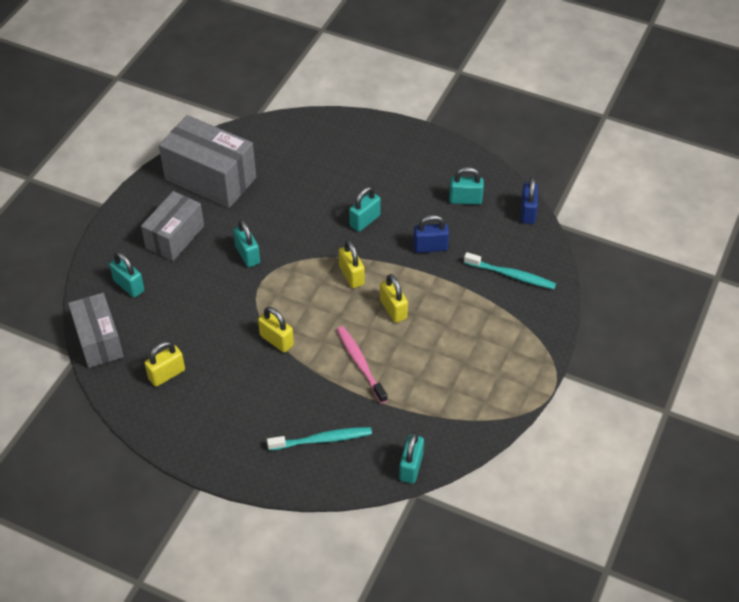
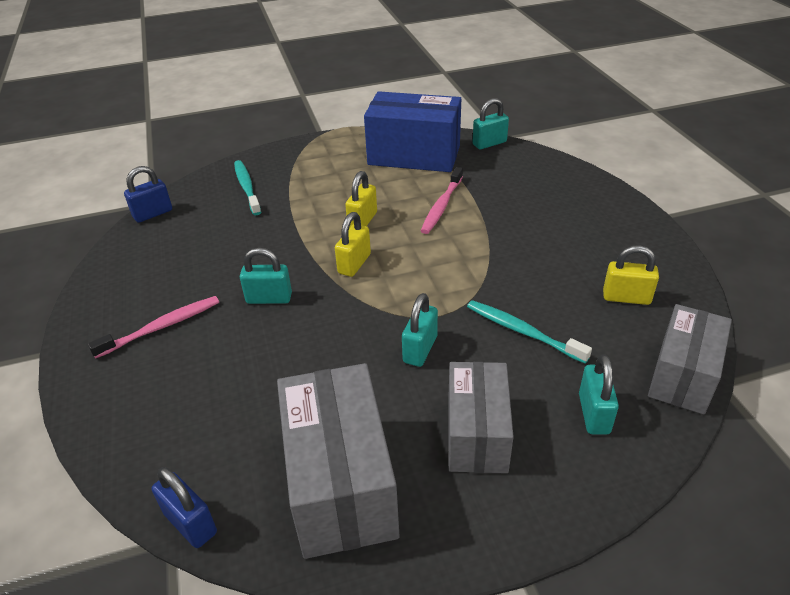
camera: 130 degrees left, 10 degrees down
grey box [141,191,204,261] -> grey box turned 75 degrees counterclockwise [448,362,514,473]
yellow padlock [258,307,294,353] -> none
turquoise toothbrush [267,427,372,450] -> turquoise toothbrush moved to [467,300,592,363]
blue padlock [413,215,449,253] -> blue padlock moved to [152,467,217,548]
turquoise padlock [449,167,484,204] -> none
none -> pink toothbrush [88,296,219,359]
none -> blue box [364,91,461,172]

